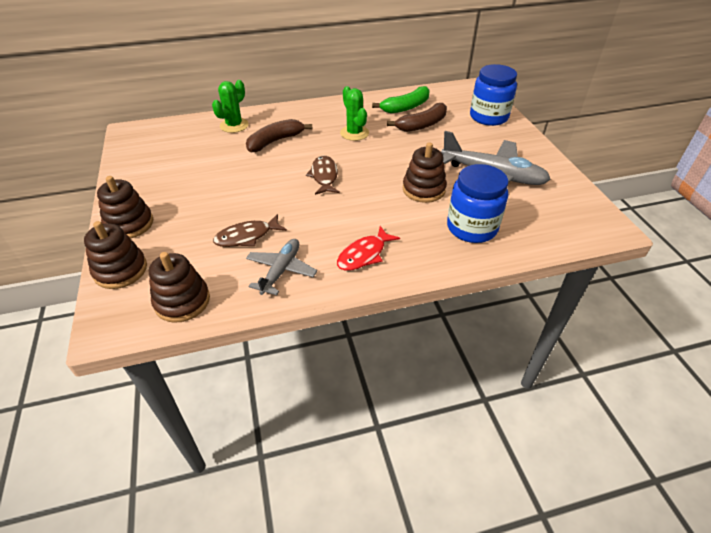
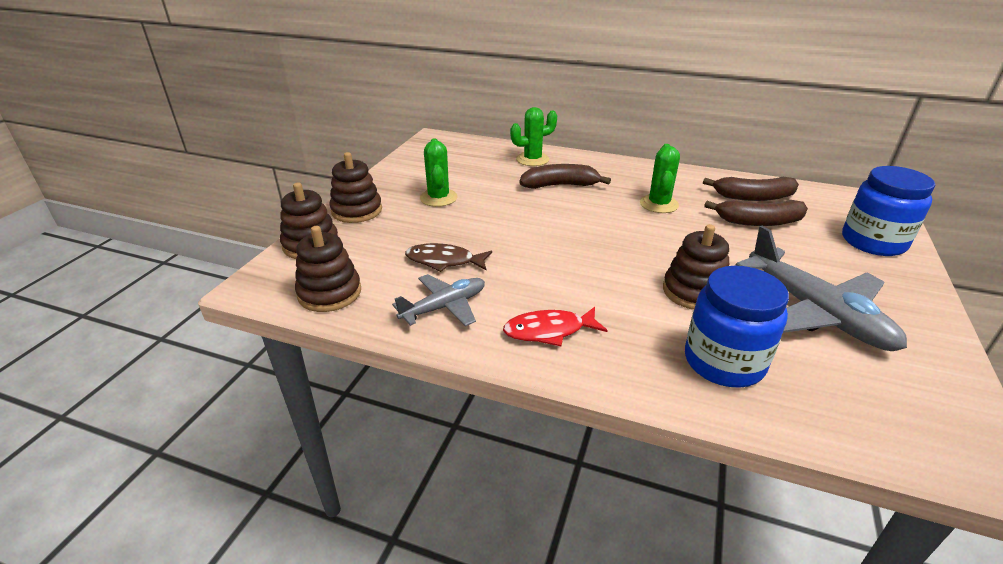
camera: 35 degrees right, 10 degrees down
brown fish [306,156,339,195] -> none
green banana [372,86,430,113] -> brown banana [703,177,799,201]
none -> green cactus [420,138,457,207]

